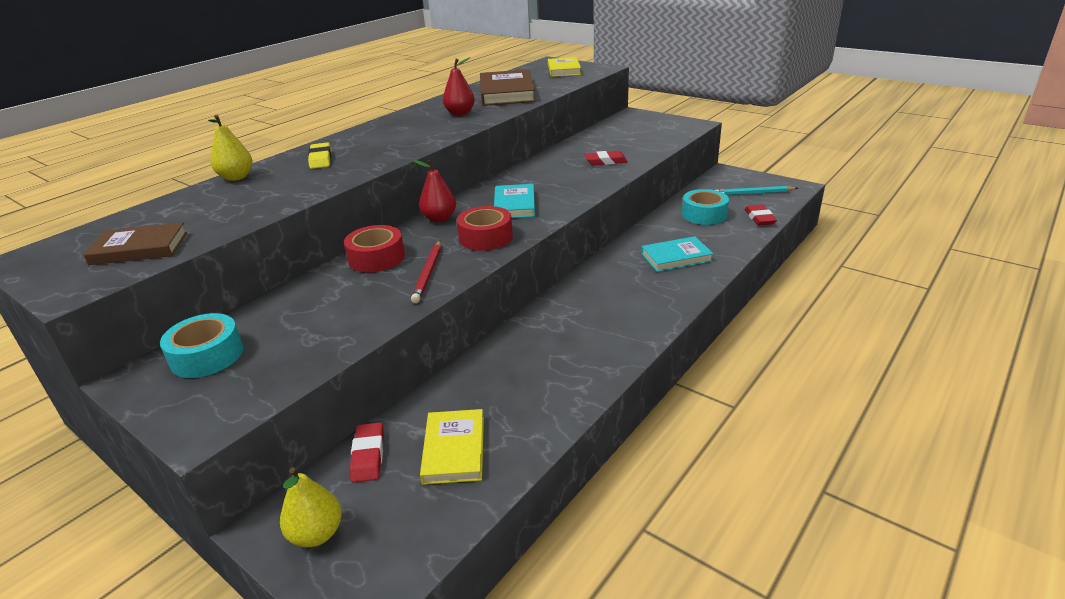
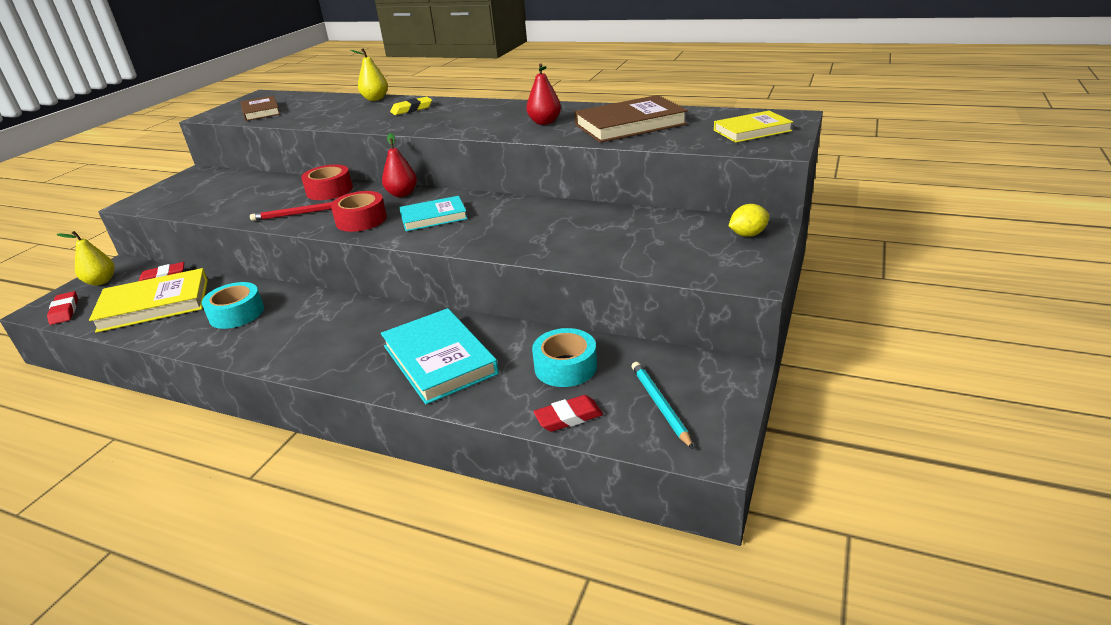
camera: 75 degrees right, 0 degrees up
turquoise tape [160,313,243,378] -> turquoise tape moved to [202,282,264,329]
yellow book [420,409,484,485] -> yellow book [89,268,208,333], size x1.58
red eraser [584,151,628,166] -> red eraser moved to [47,291,78,325]
turquoise book [641,236,713,272] -> turquoise book [381,308,499,404], size x1.58
none -> yellow lemon [729,204,769,237]

